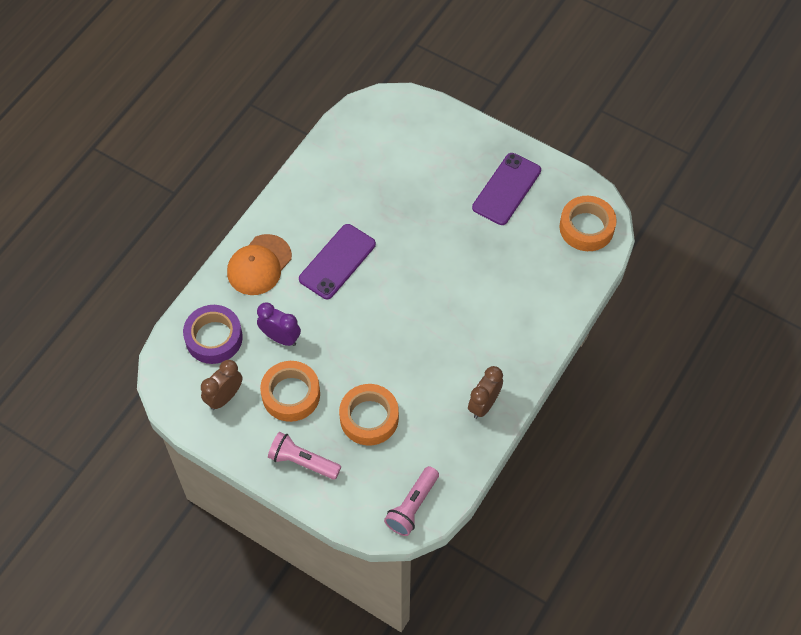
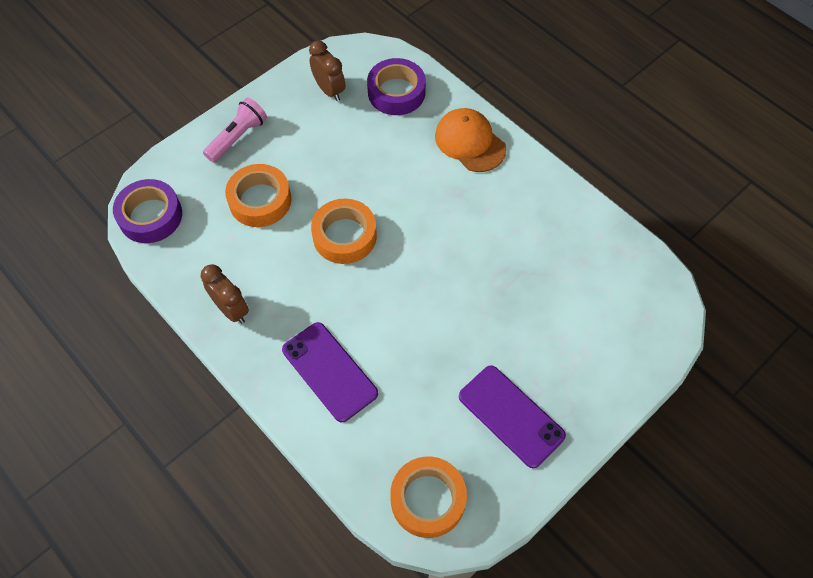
camera: 105 degrees right, 0 degrees up
purple clock [257,303,301,346] -> none
orange tape [260,361,320,422] -> orange tape moved to [311,199,377,264]
purple phone [299,224,376,299] -> purple phone moved to [282,322,378,422]
pink flashlight [384,466,439,536] -> purple tape [113,179,182,243]

